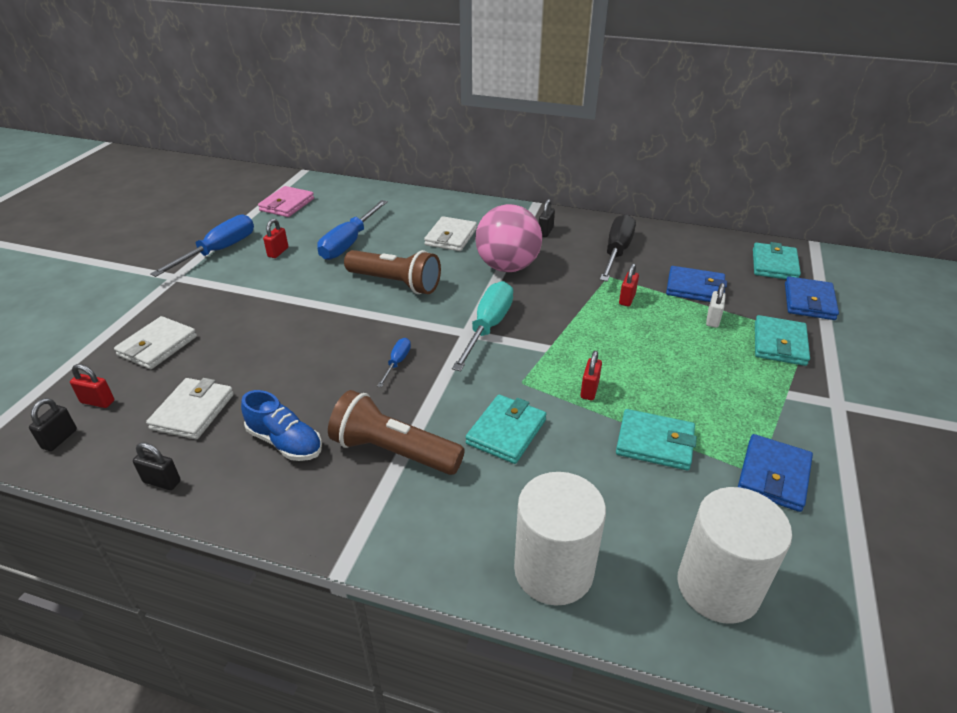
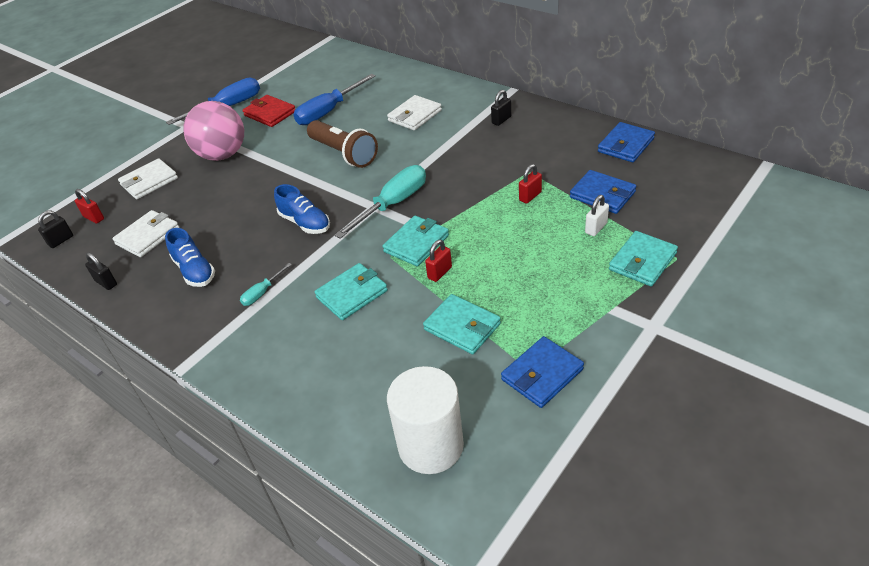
camera: 25 degrees right, 5 degrees up
pink wallet [258,186,314,217] -> none
red padlock [263,219,288,258] -> red wallet [243,95,295,127]
brown flashlight [328,390,465,475] -> turquoise screwdriver [240,263,292,306]
blue screwdriver [377,338,411,387] -> blue shoe [274,184,330,234]
pink ball [475,204,542,272] -> pink ball moved to [183,101,244,161]
white cylinder [514,472,606,606] -> none
black screwdriver [600,214,636,282] -> none
turquoise wallet [753,242,801,279] -> turquoise wallet moved to [383,216,449,266]
blue wallet [785,276,839,320] -> blue wallet moved to [598,122,655,162]

